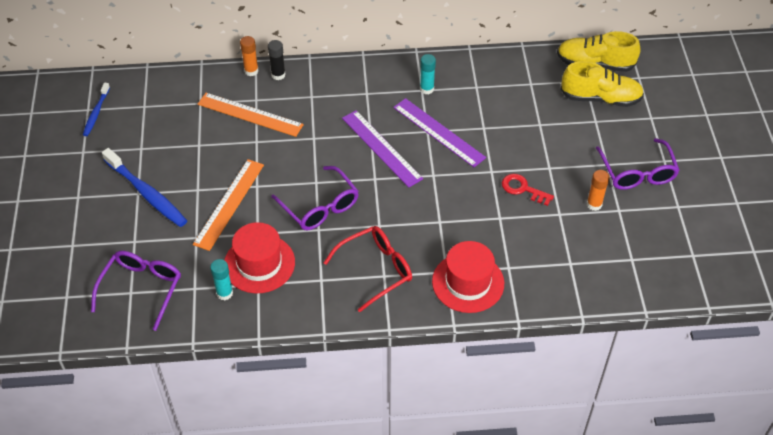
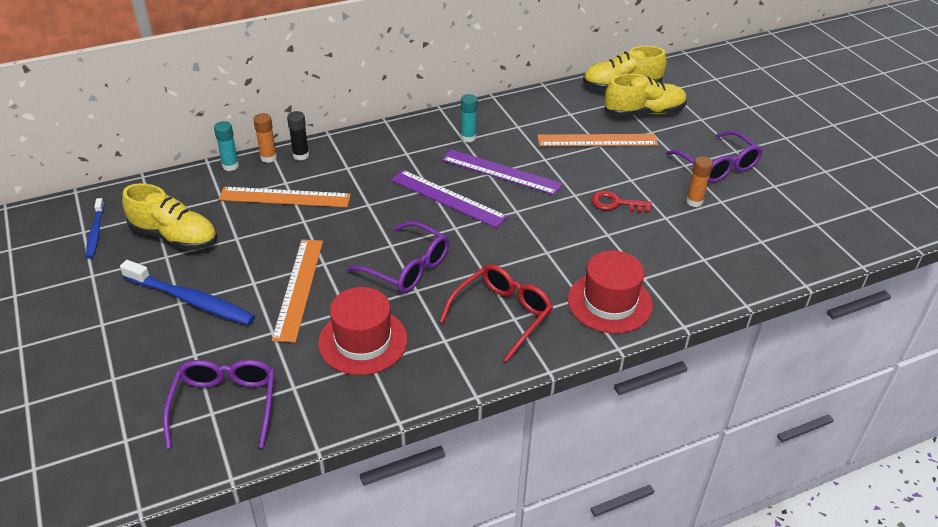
camera: 20 degrees left, 10 degrees down
turquoise glue stick [210,259,233,300] -> turquoise glue stick moved to [214,121,239,171]
none -> yellow shoe [122,183,217,250]
none -> orange ruler [537,134,658,147]

